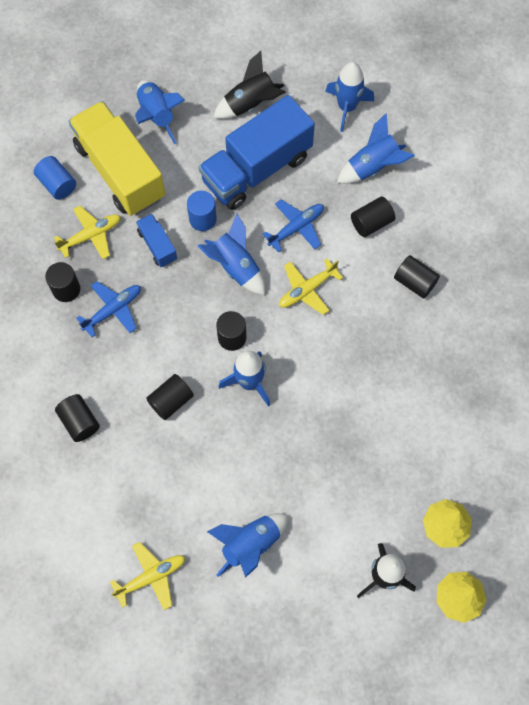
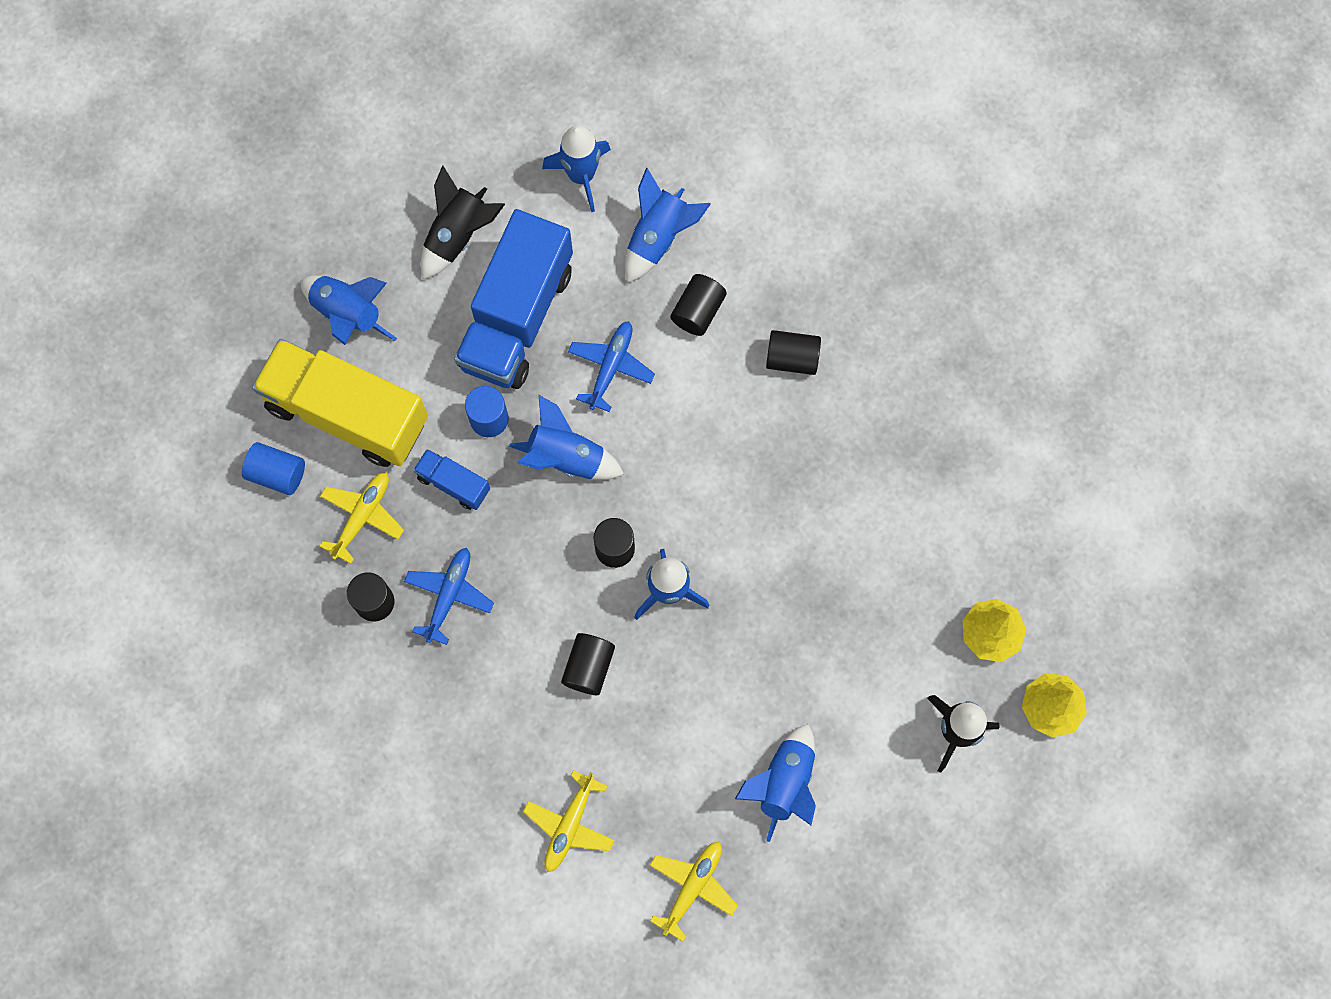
camera: 30 degrees left, 5 degrees up
black cylinder [55,394,100,442] -> none
yellow plane [279,258,343,315] -> yellow plane moved to [523,770,615,872]

